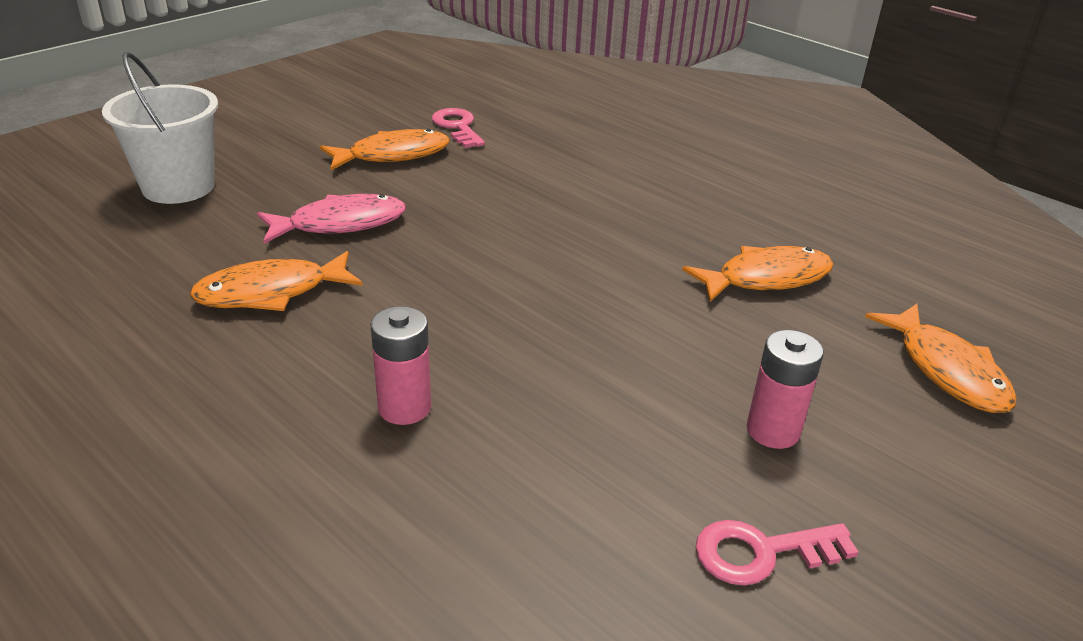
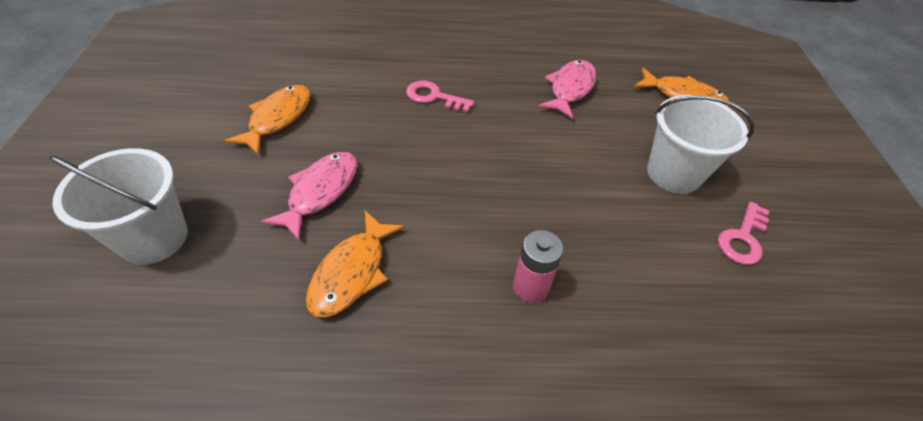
camera: 45 degrees left, 15 degrees up
pink key [432,108,485,148] -> pink key moved to [406,81,474,112]
orange fish [682,246,834,302] -> pink fish [538,60,596,119]
pink battery [747,330,824,449] -> white bucket [647,95,754,194]

